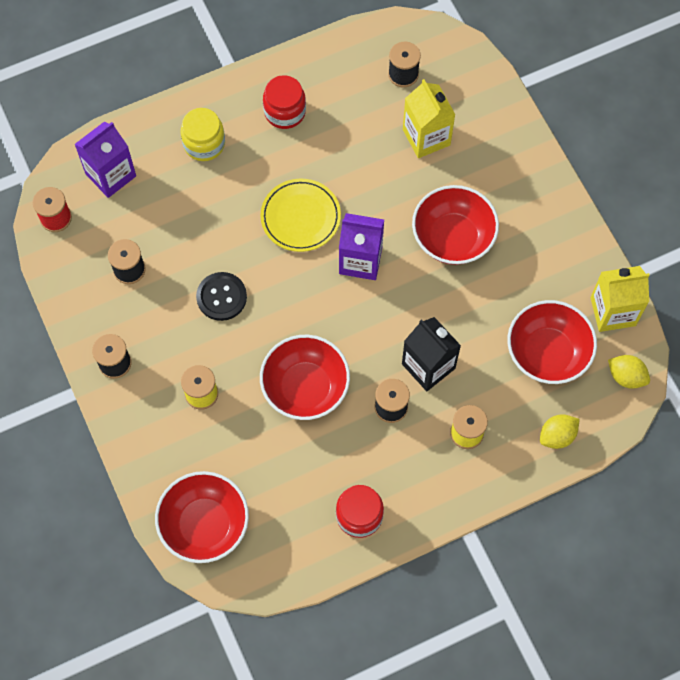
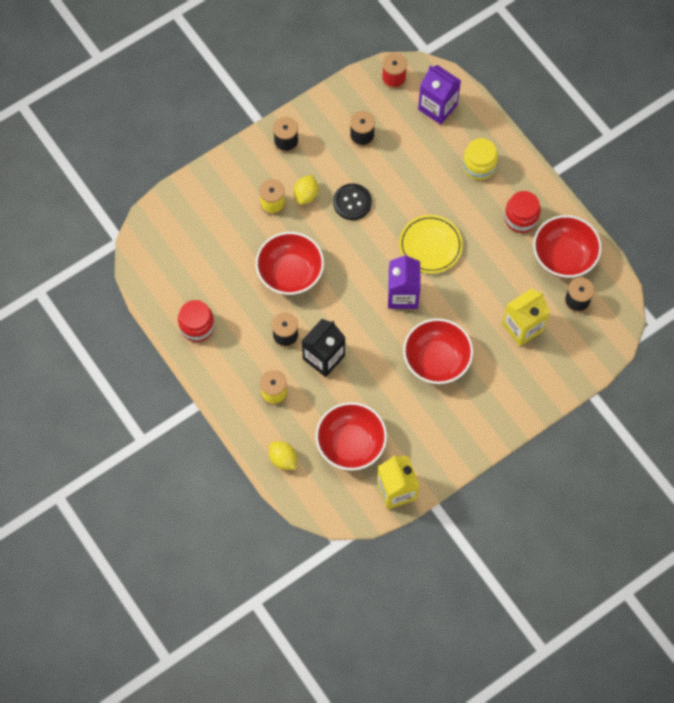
camera: 80 degrees right, 0 degrees up
red bowl [155,471,249,563] -> red bowl moved to [533,215,602,278]
yellow lemon [608,355,650,389] -> yellow lemon moved to [294,175,318,205]

